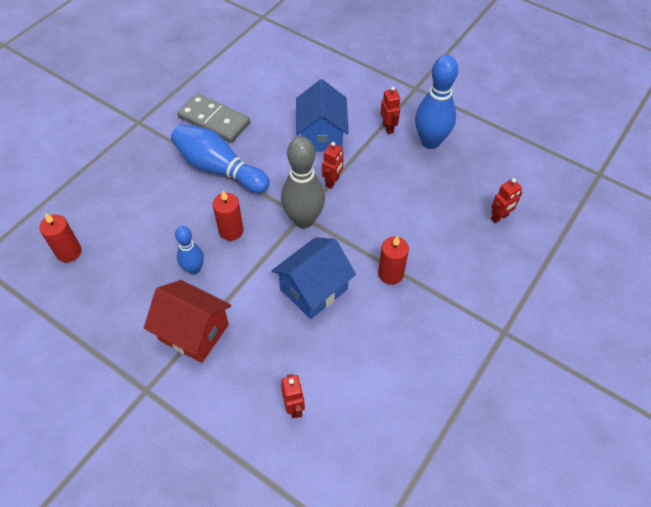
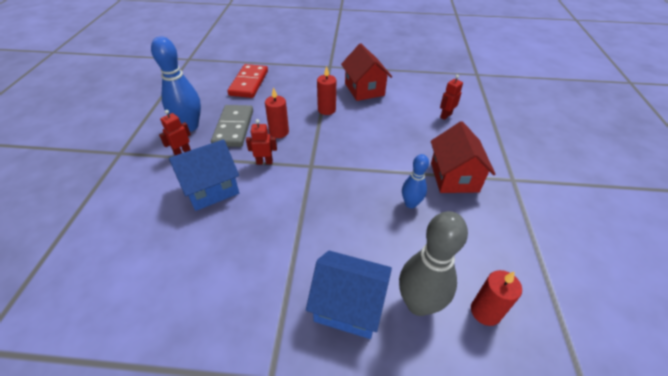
camera: 120 degrees left, 10 degrees down
blue bowling pin [171,124,270,193] -> none
grey domino [177,93,250,143] -> grey domino moved to [211,105,253,147]
red candle [212,191,244,241] -> red candle moved to [265,87,289,138]
blue house [272,237,356,319] -> blue house moved to [306,250,392,339]
grey bowling pin [281,137,325,228] -> grey bowling pin moved to [399,211,468,316]
red robot [491,178,522,223] -> red domino [227,64,268,98]
none -> red house [341,44,392,101]

